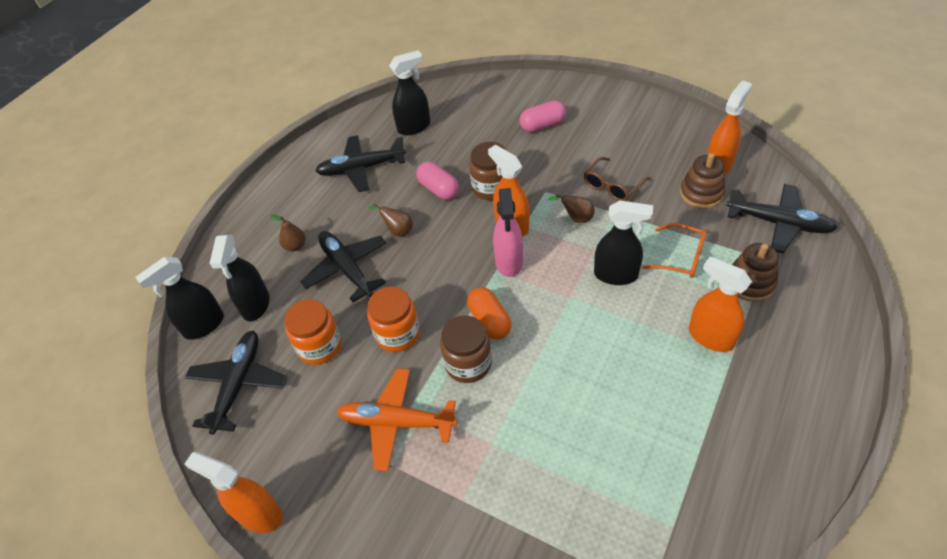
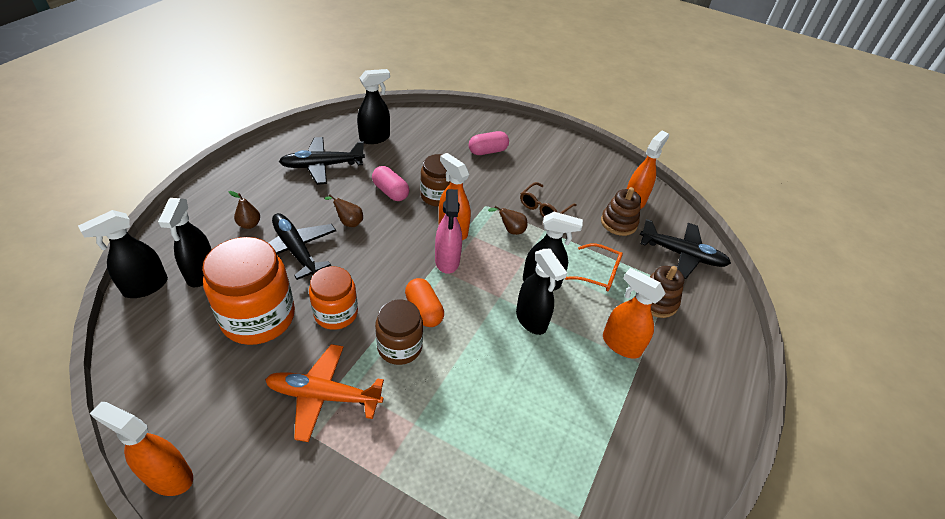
camera: 10 degrees left, 5 degrees down
black plane [185,331,287,435] -> none
orange jar [284,299,342,365] -> orange jar [202,237,295,345], size x1.63
none -> black spray bottle [516,249,567,335]

